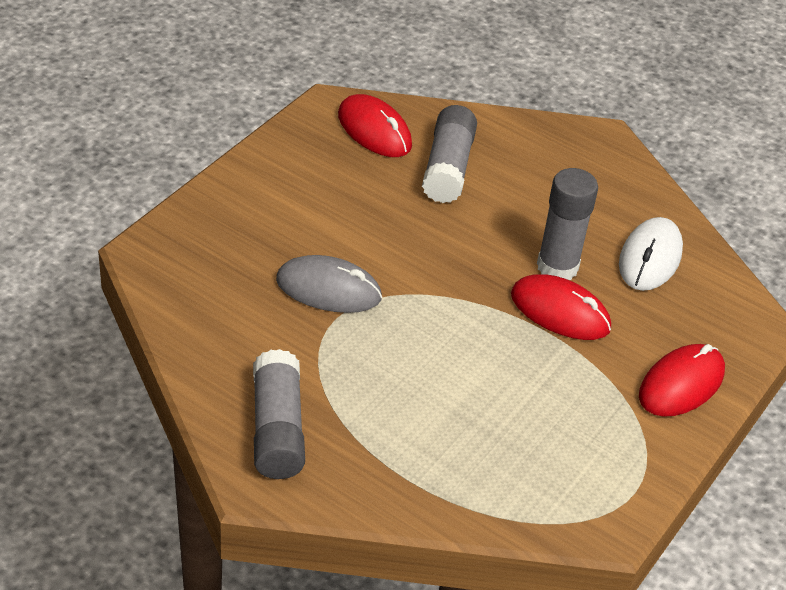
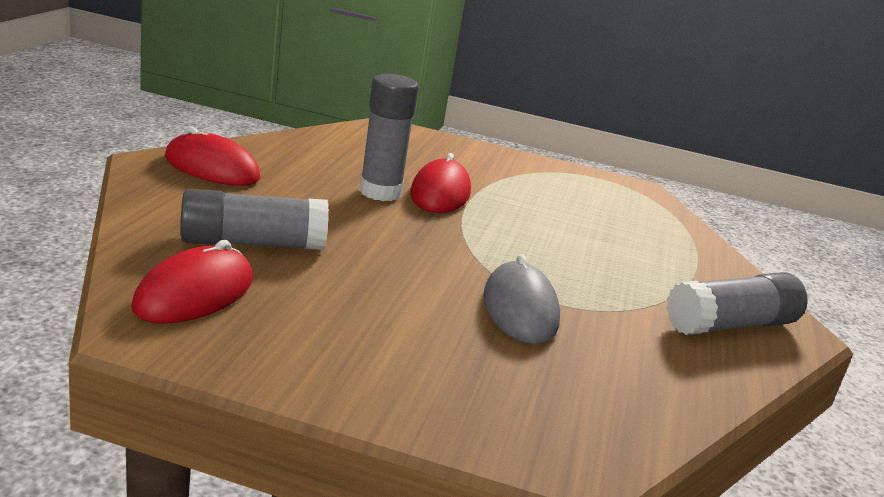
camera: 110 degrees left, 20 degrees down
white mouse [619,217,683,291] -> none
red mouse [639,344,725,417] -> red mouse moved to [165,127,260,186]

